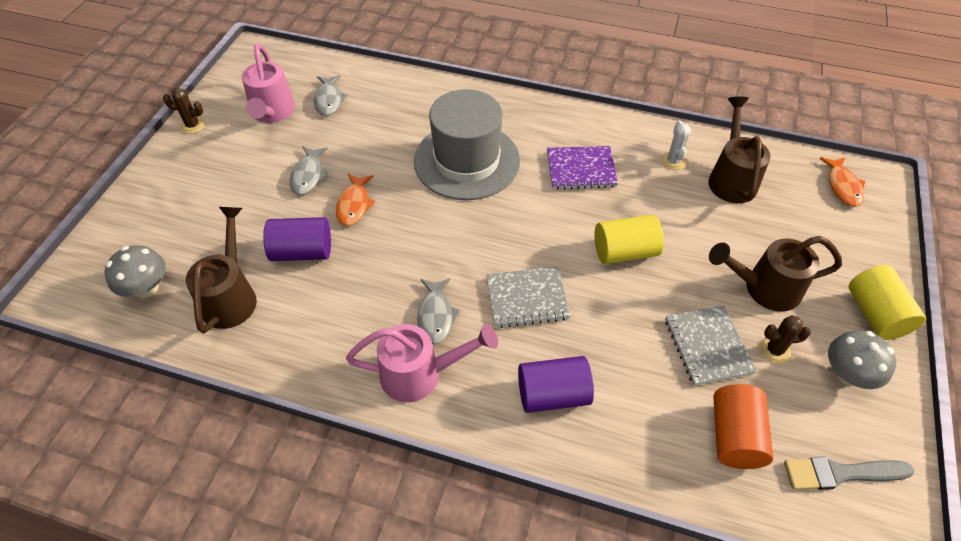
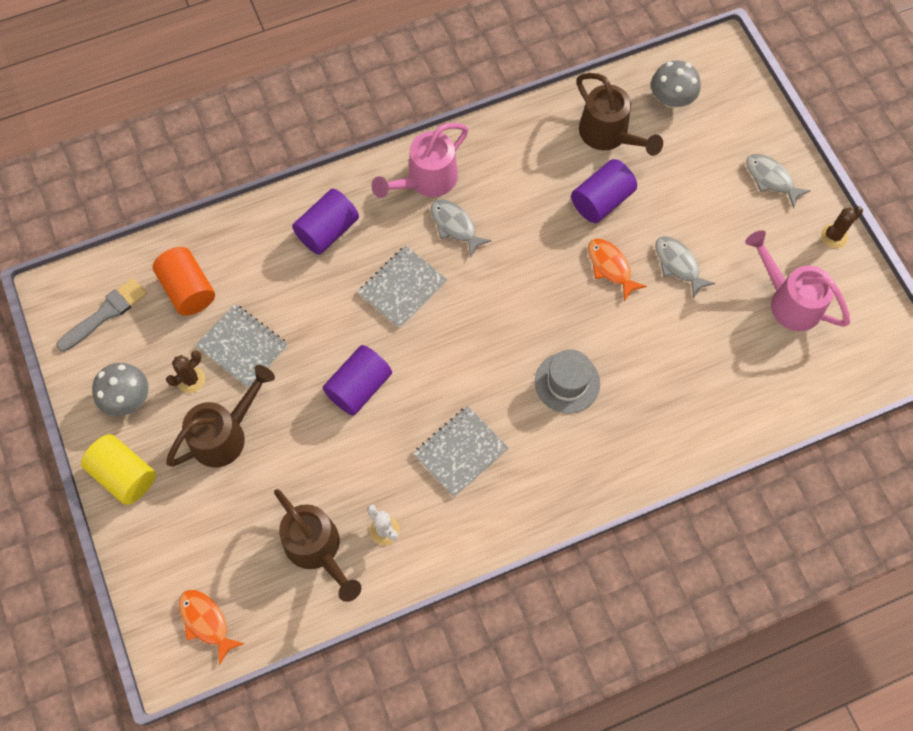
camera: 140 degrees right, 15 degrees up
grey fish [314,75,348,116] -> grey fish moved to [746,154,811,209]
grey hat [414,89,520,200] -> grey hat [535,349,600,414], size x0.54
purple notebook [547,146,618,189] -> grey notebook [413,406,508,497]
yellow cylinder [594,215,664,264] -> purple cylinder [323,345,392,416]

